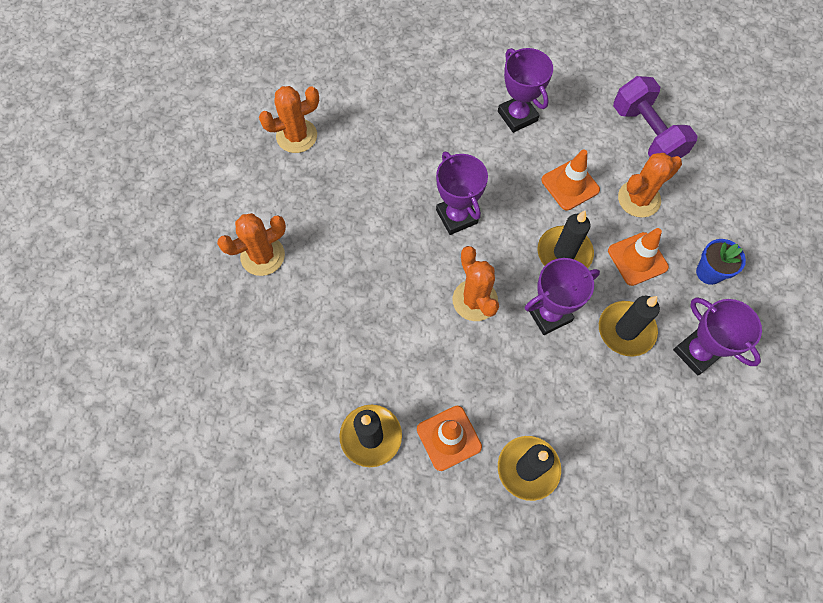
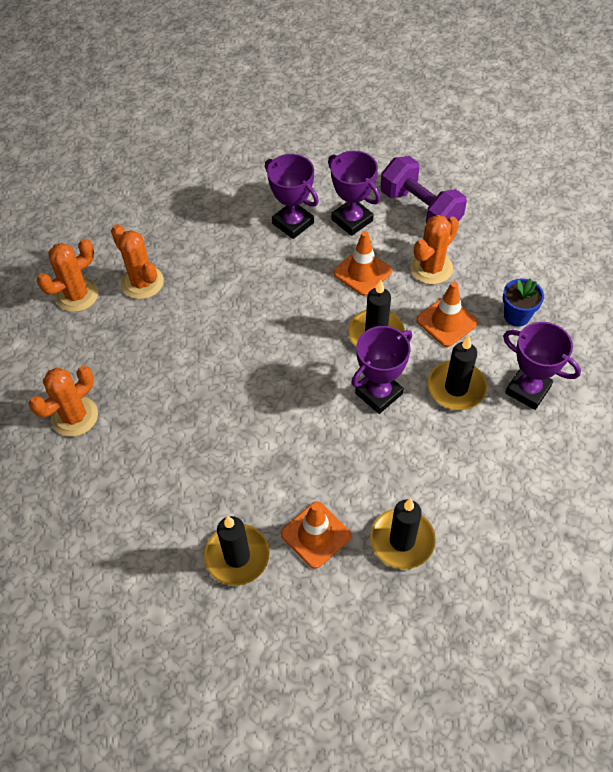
camera: 15 degrees left, 10 degrees down
purple trophy [436,152,488,235] -> purple trophy moved to [328,151,380,236]
orange cactus [453,246,499,321] -> orange cactus moved to [111,224,164,299]

